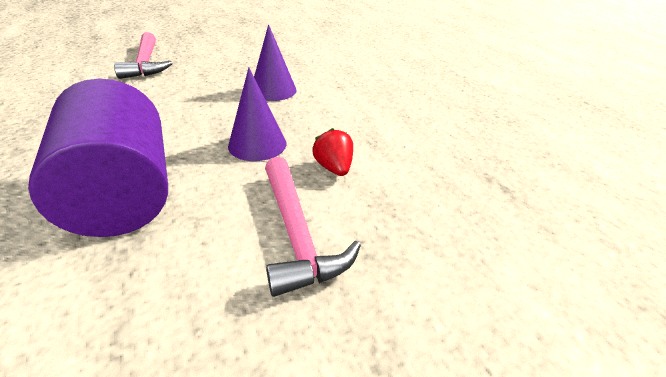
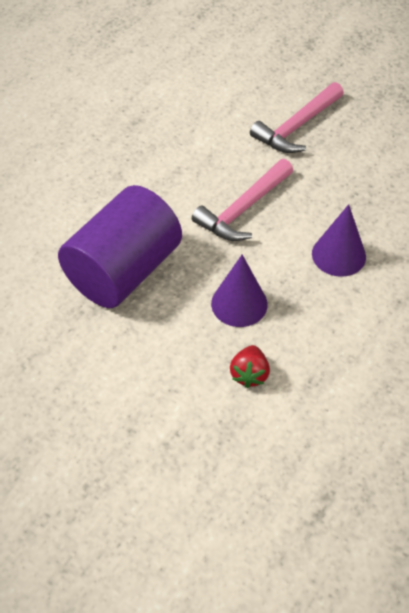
camera: 60 degrees right, 15 degrees up
pink hammer [265,157,361,297] -> pink hammer moved to [192,159,293,241]
red strawberry [312,128,353,176] -> red strawberry turned 150 degrees clockwise [230,345,270,388]

